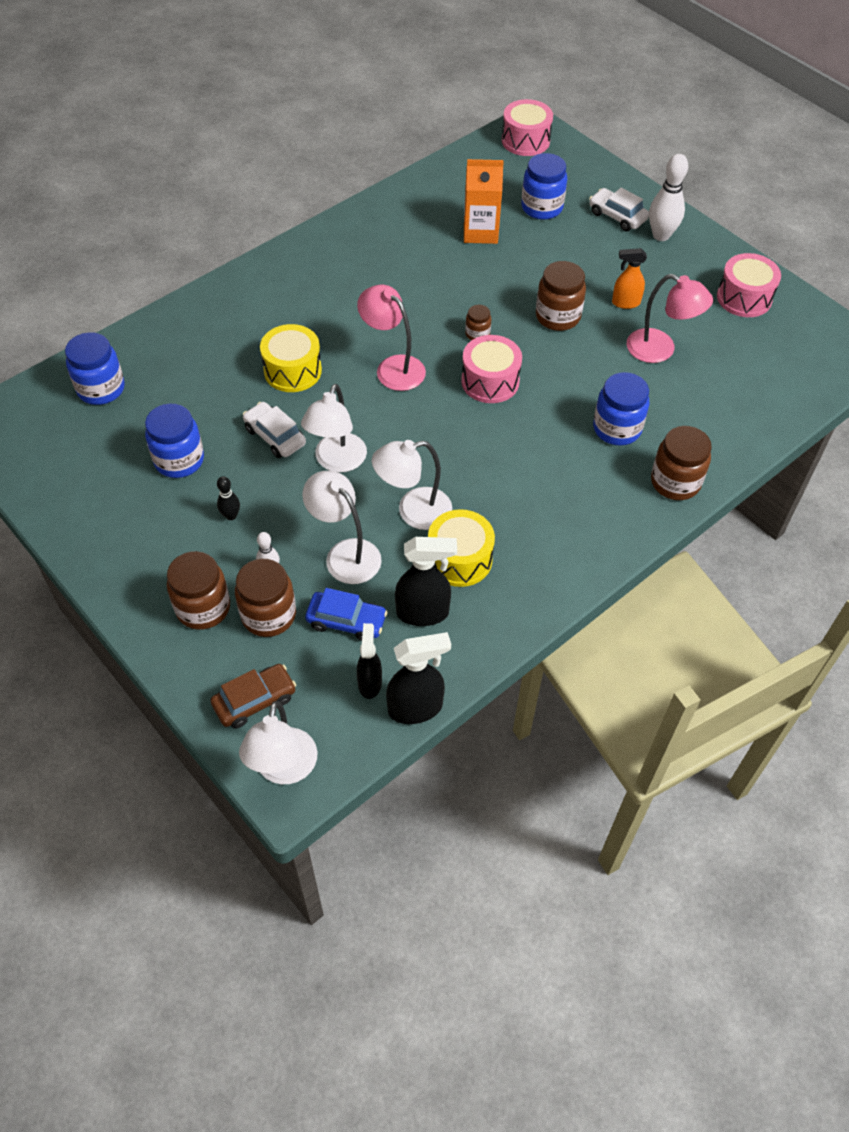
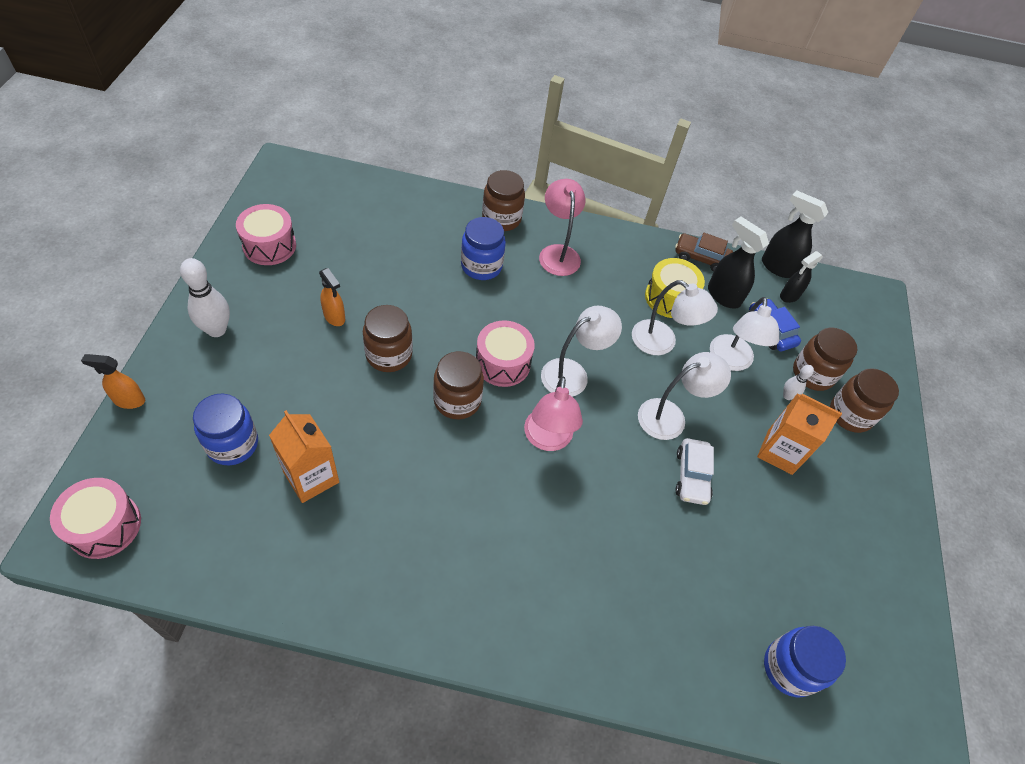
camera: 135 degrees left, 0 degrees up
blue jar [145,404,204,478] -> none
brown car [210,664,296,729] -> brown car moved to [675,233,733,272]
black bowling pin [217,476,240,520] -> orange carton [757,393,842,475]
white lamp [239,701,318,784] -> white lamp moved to [541,305,622,397]
yellow drum [260,324,322,392] -> none
brown jar [465,305,491,340] -> brown jar [433,351,484,419], size x1.85
white car [589,188,649,231] -> none
pink lamp [627,274,713,363] -> pink lamp moved to [539,179,585,276]
none -> orange spray bottle [81,354,145,409]

